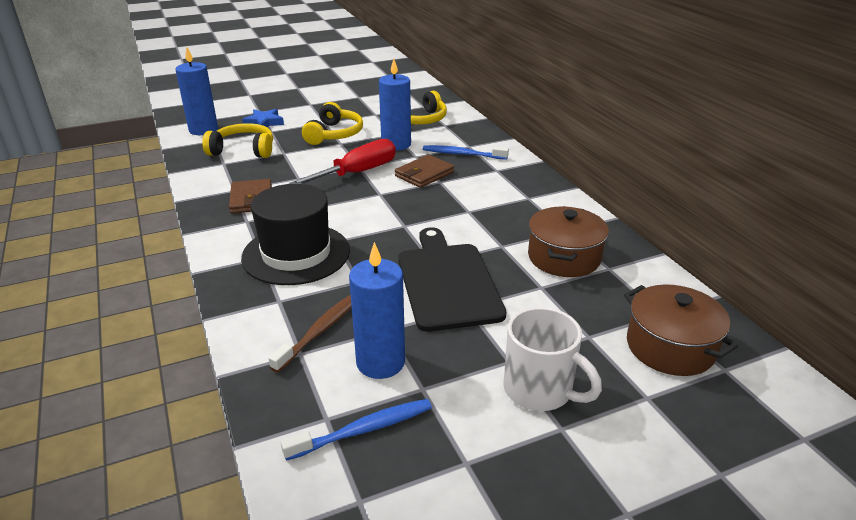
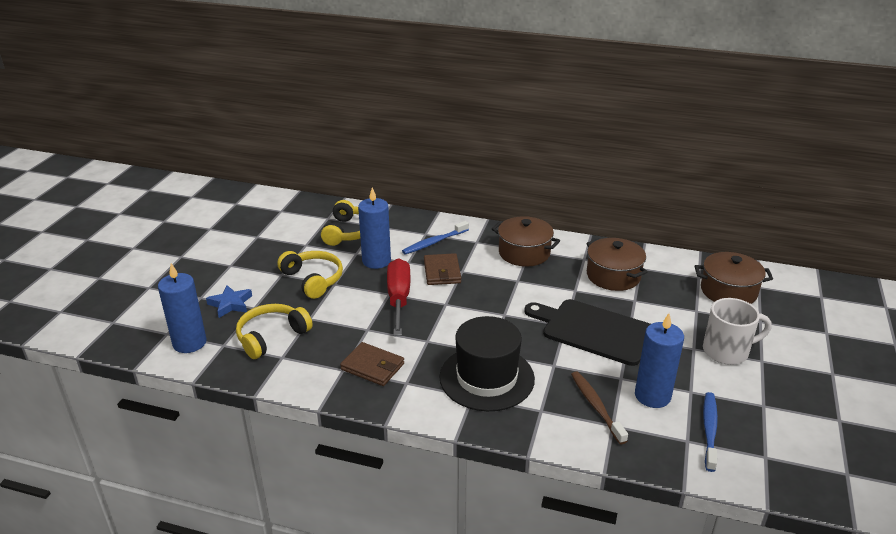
camera: 50 degrees left, 0 degrees up
none -> brown pot [492,216,560,267]

